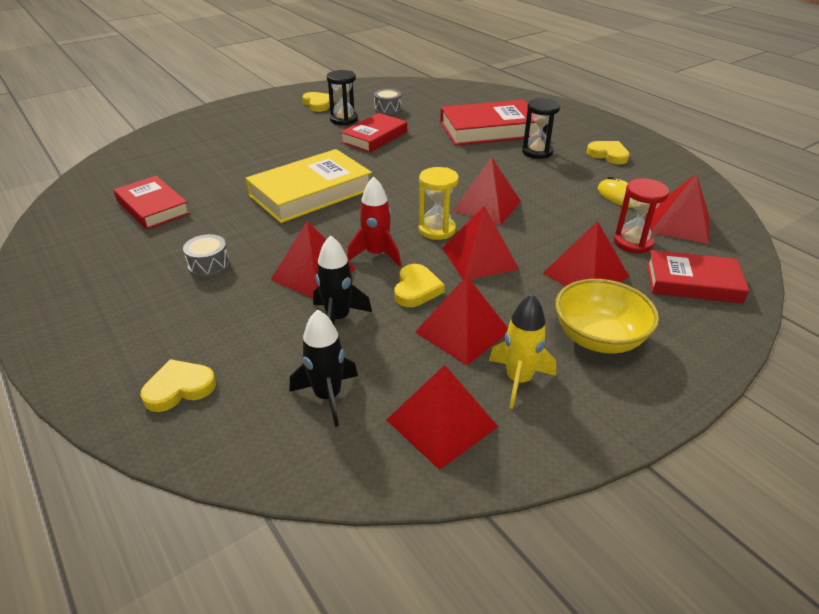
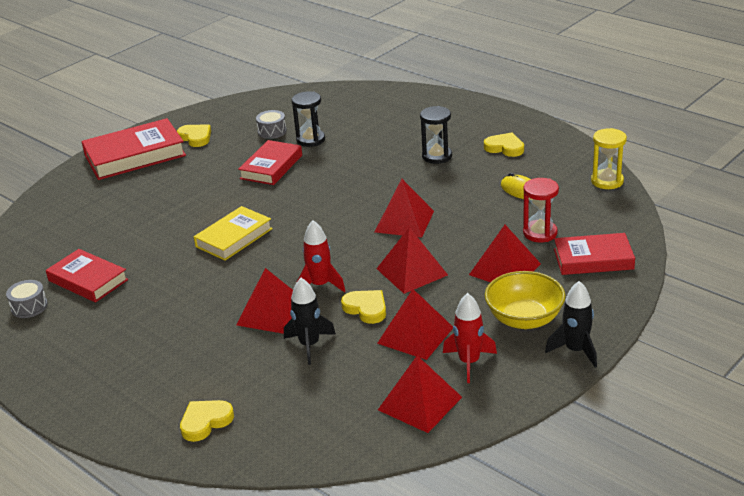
camera: 10 degrees left, 5 degrees down
grey drum [183,234,230,278] -> grey drum moved to [6,280,48,318]
yellow book [246,149,372,223] -> yellow book [194,206,273,261], size x0.66
black rocket [290,309,358,427] -> black rocket moved to [545,281,597,368]
black hourglass [327,70,358,125] -> black hourglass moved to [291,91,325,147]
yellow heart [394,264,445,307] -> yellow heart turned 45 degrees counterclockwise [341,290,386,324]
yellow hourglass [419,167,459,240] -> yellow hourglass moved to [591,128,627,189]
red book [440,100,539,145] -> red book moved to [81,118,186,180]
yellow rocket [489,294,557,409] -> red rocket [443,293,497,383]
red pyramid [650,174,709,244] -> none

